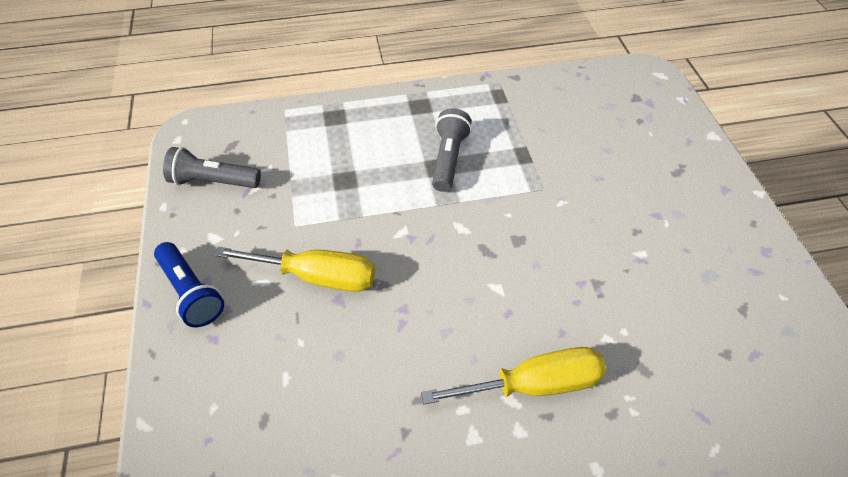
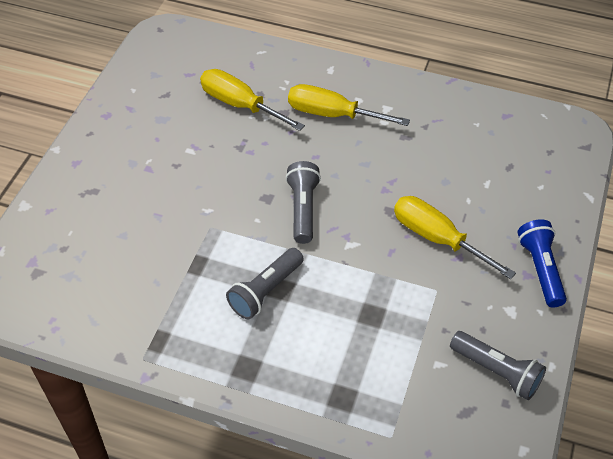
camera: 150 degrees left, 0 degrees up
none -> yellow screwdriver [200,69,305,131]
none -> grey flashlight [286,161,321,244]

